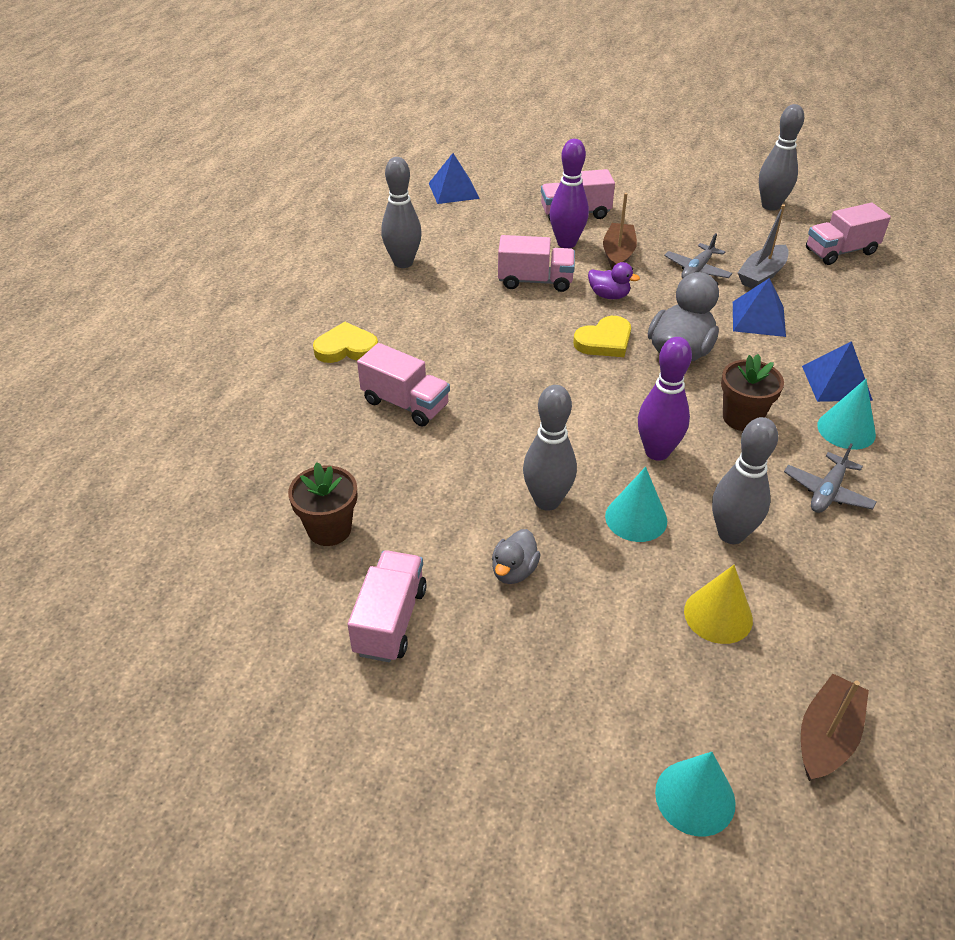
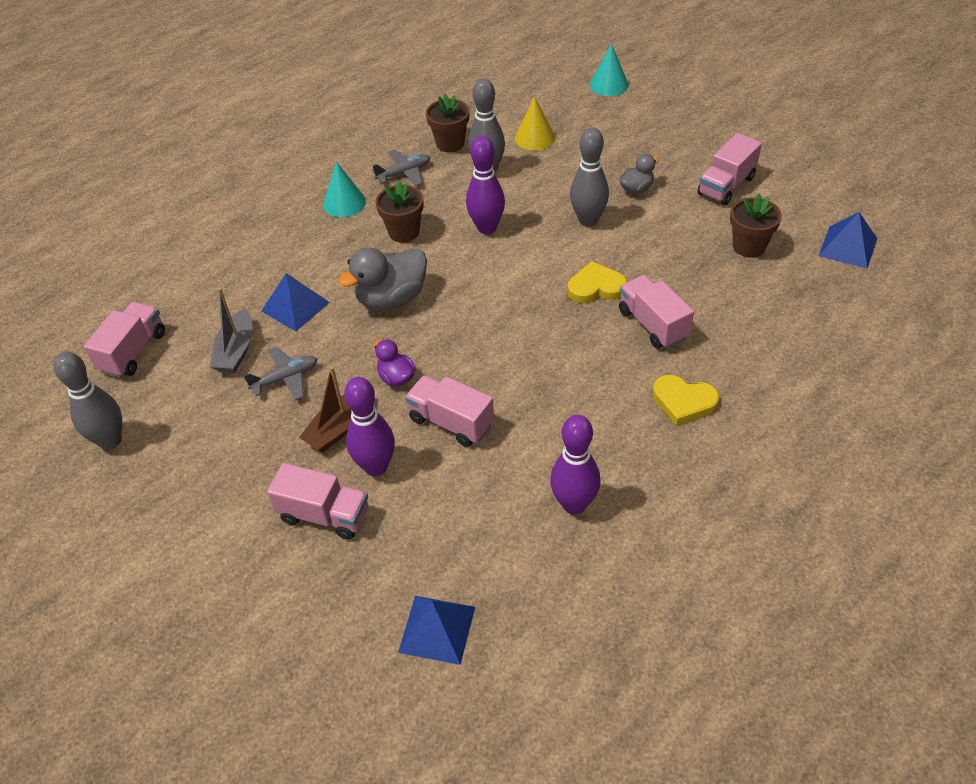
camera: 150 degrees left, 5 degrees up
grey bowling pin [381,157,422,268] -> purple bowling pin [550,415,601,515]
yellow heart [573,316,631,357] -> yellow heart moved to [568,261,627,303]
turquoise cone [605,467,667,542] -> none
grey boat [738,204,789,289] -> grey boat turned 120 degrees clockwise [210,288,252,373]
brown boat [801,674,869,781] -> none
blue pyramid [802,341,873,402] -> blue pyramid moved to [819,212,877,269]
pink truck [806,203,891,265] -> pink truck turned 75 degrees counterclockwise [84,302,165,378]
none -> brown flower pot [426,94,469,152]

